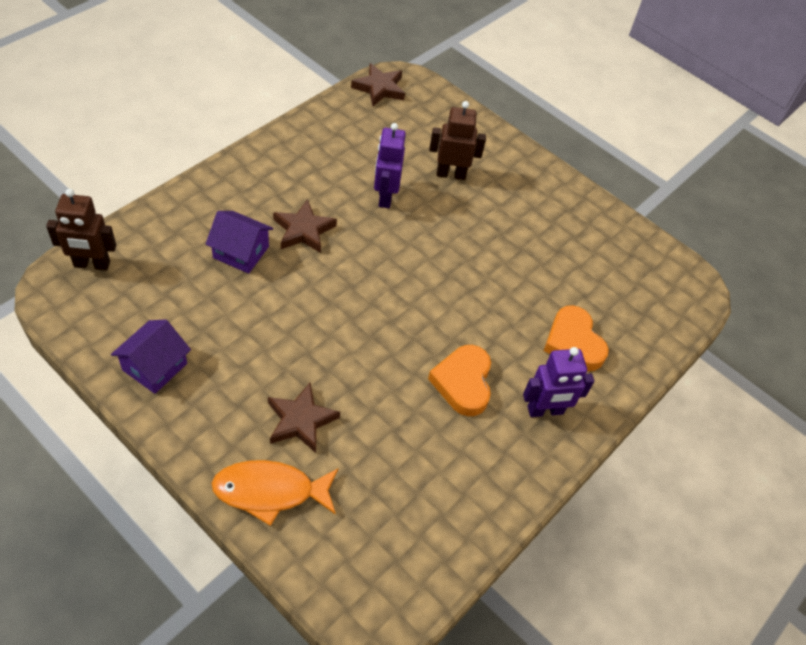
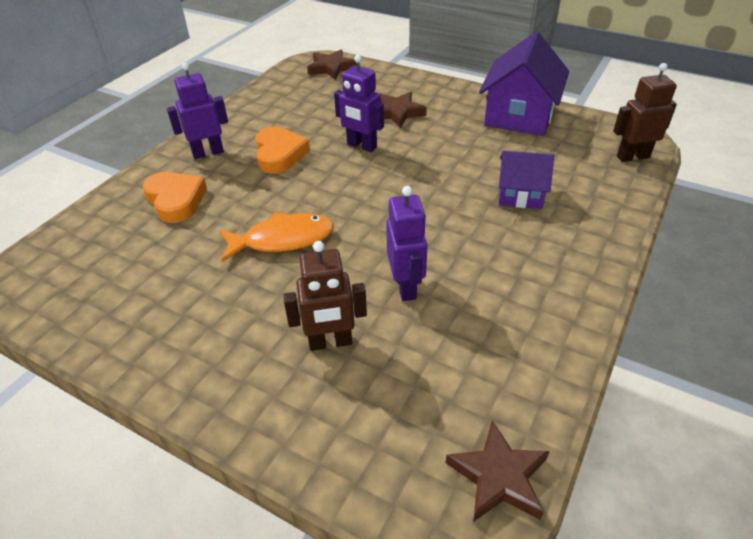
camera: 175 degrees right, 10 degrees down
purple house [111,319,191,394] -> purple house [479,32,569,136], size x1.71
orange fish [212,460,339,526] -> orange fish moved to [219,212,334,262]
brown star [273,199,337,253] -> brown star moved to [307,49,357,80]
none -> purple robot [334,55,384,152]

